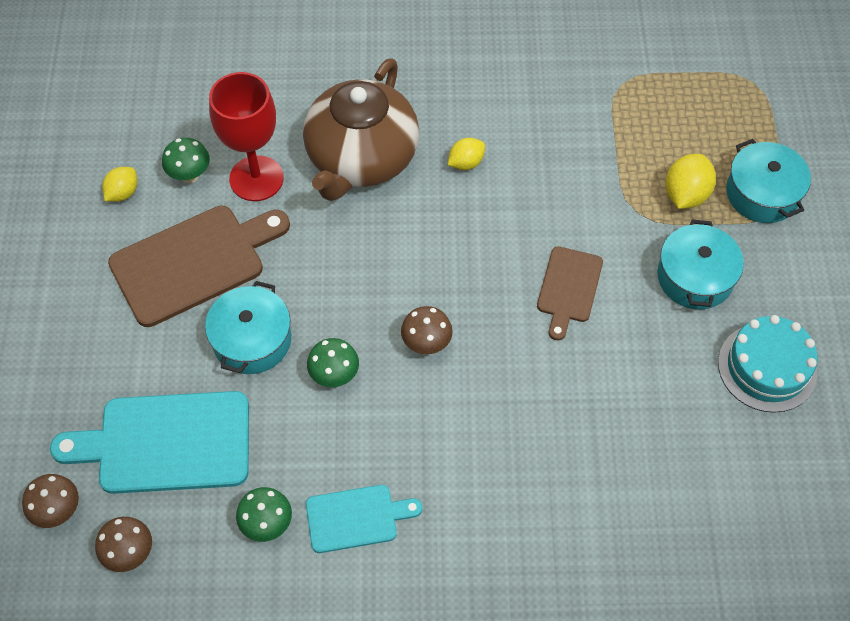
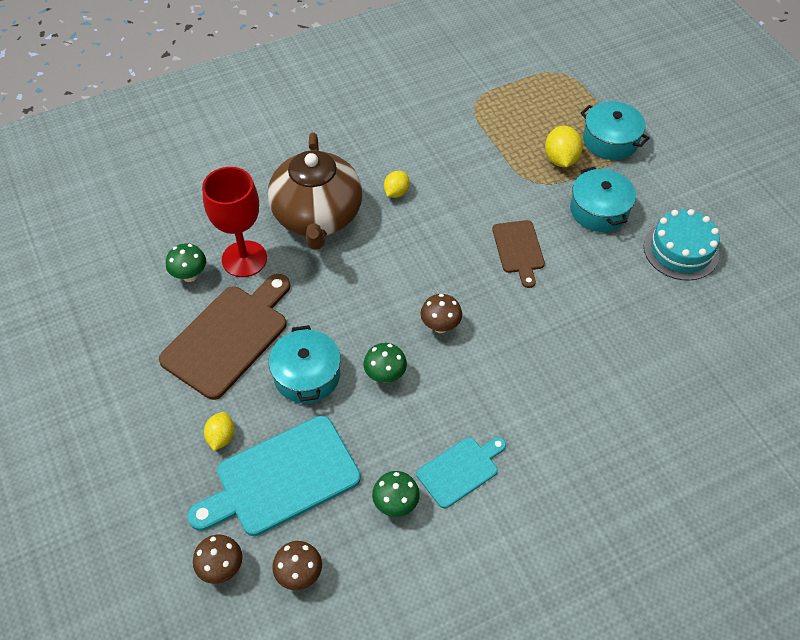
camera: 25 degrees left, 5 degrees down
yellow lemon [102,167,137,202] -> yellow lemon moved to [204,412,235,451]

